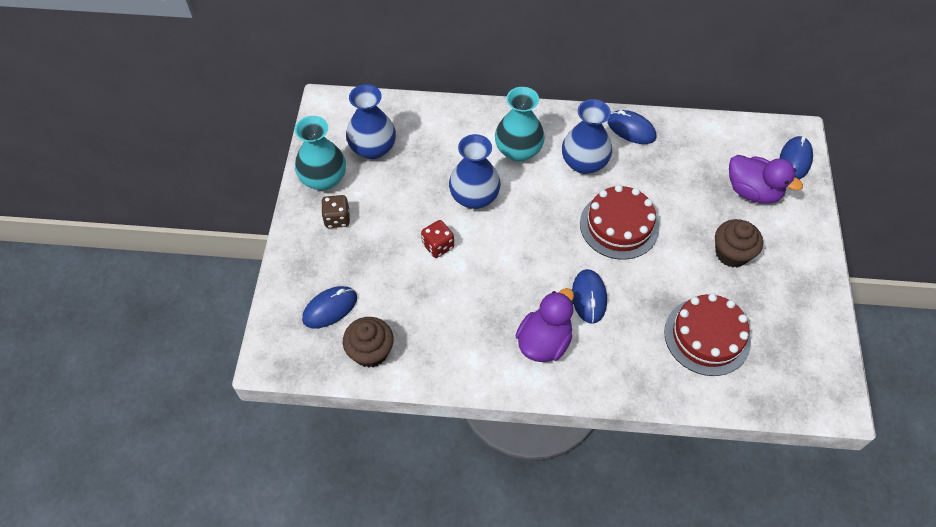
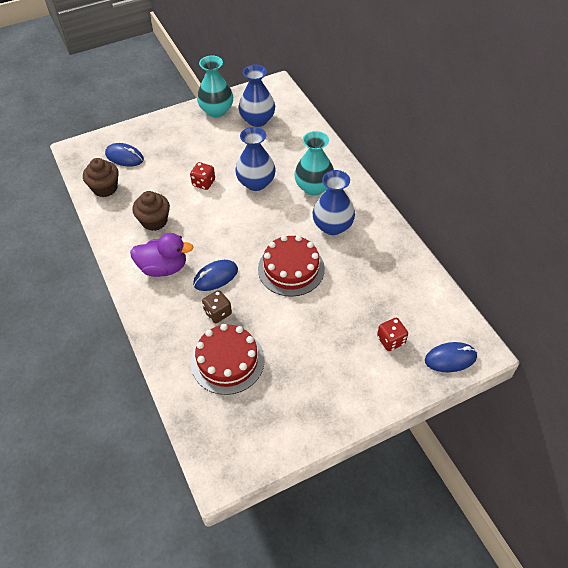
camera: 60 degrees right, 5 degrees down
brown dice [321,195,350,228] -> brown dice moved to [202,290,232,323]
blue mouse [607,110,656,144] -> none
brown cupcake [715,219,763,267] -> brown cupcake moved to [132,191,170,231]
purple duck [729,155,803,204] -> red dice [377,318,408,351]

